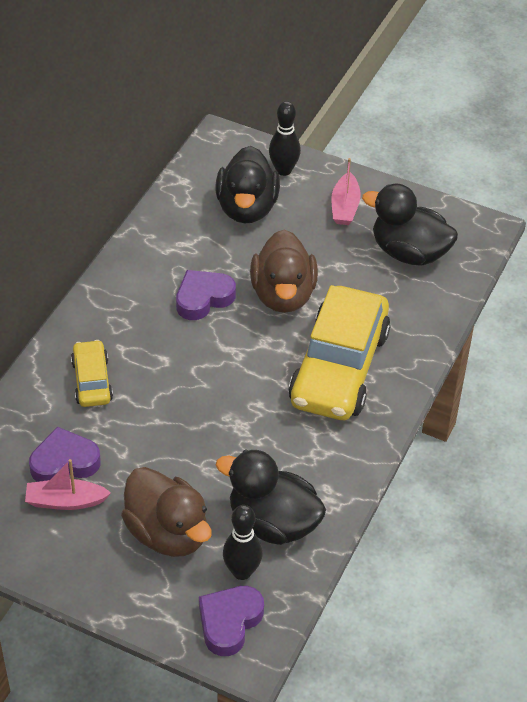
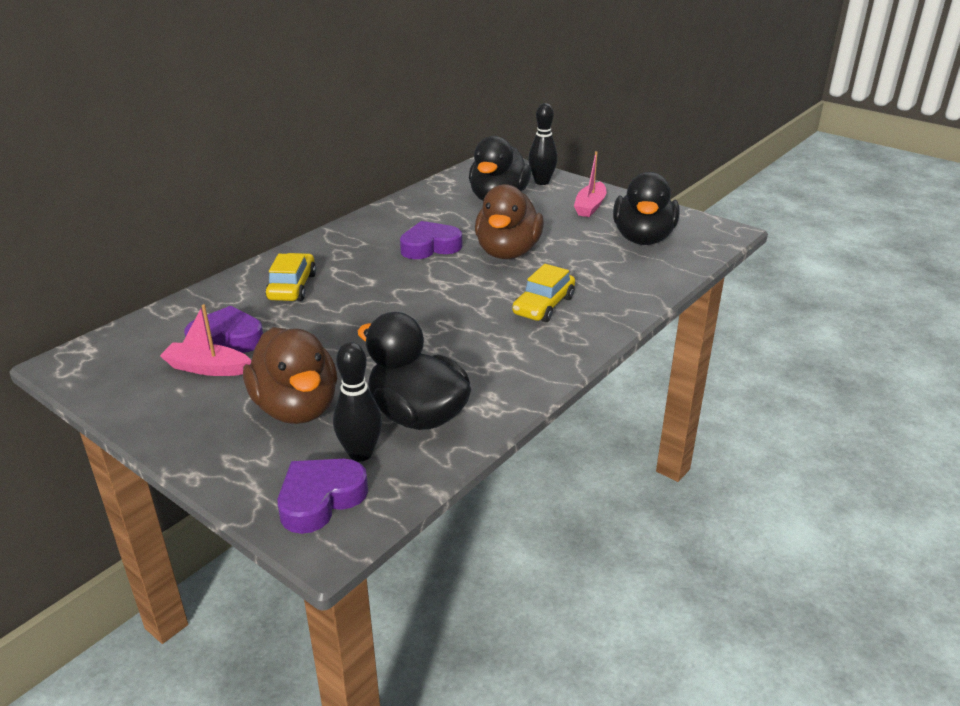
camera: 15 degrees right, 15 degrees down
yellow car [289,285,390,420] -> yellow car [512,264,575,322], size x0.49
black duck [362,184,458,266] -> black duck turned 120 degrees counterclockwise [613,172,680,245]

